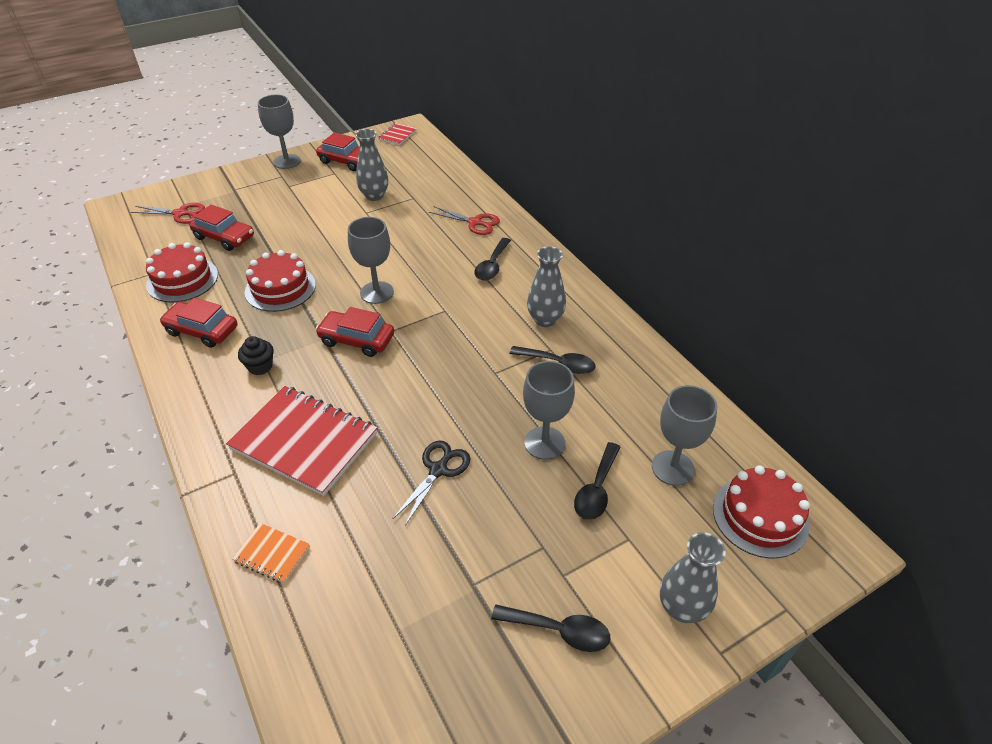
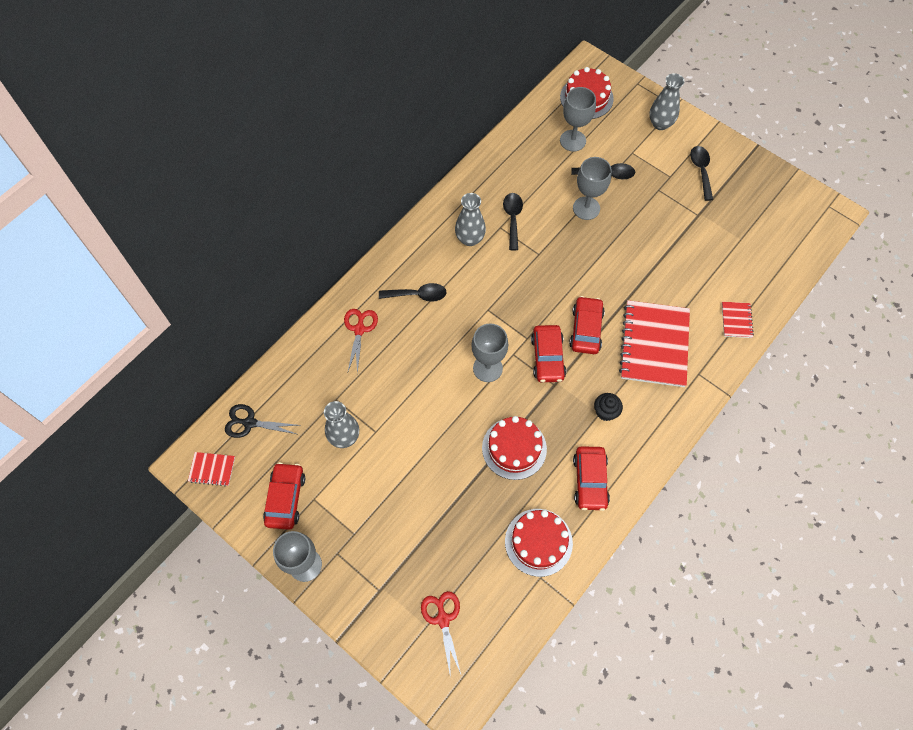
camera: 110 degrees left, 20 degrees up
red car [189,205,254,251] -> red car moved to [569,296,605,354]
orange notebook [232,523,310,583] -> red notebook [722,302,754,338]
black scissors [392,441,470,526] -> black scissors moved to [225,404,301,438]

